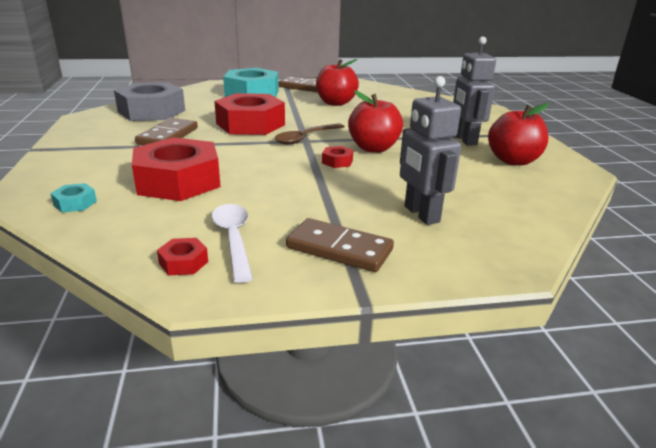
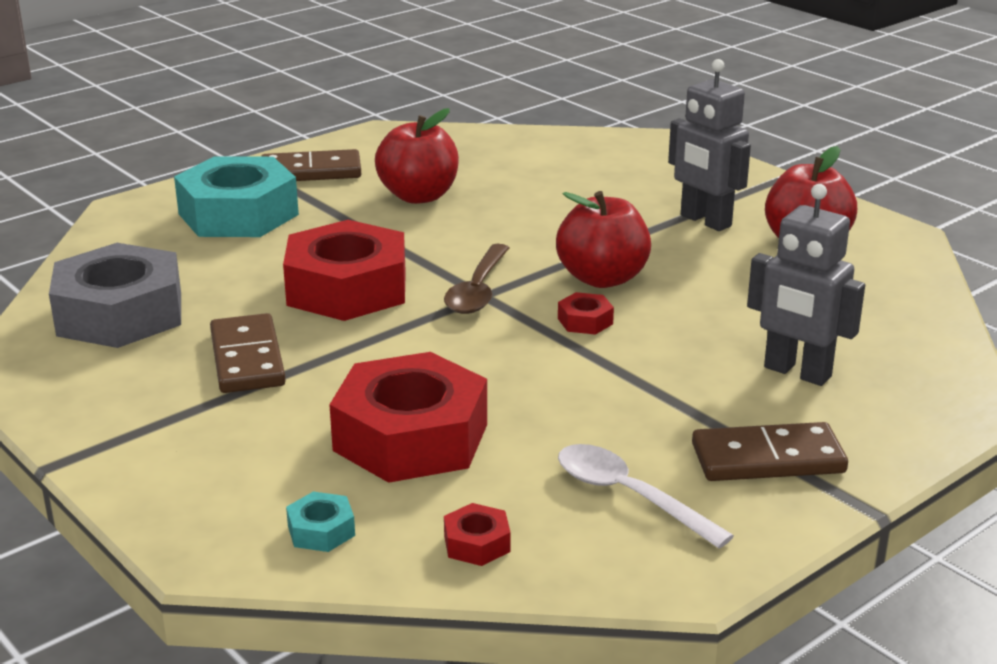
camera: 30 degrees left, 0 degrees up
red nut [157,238,208,275] -> red nut moved to [444,503,511,566]

